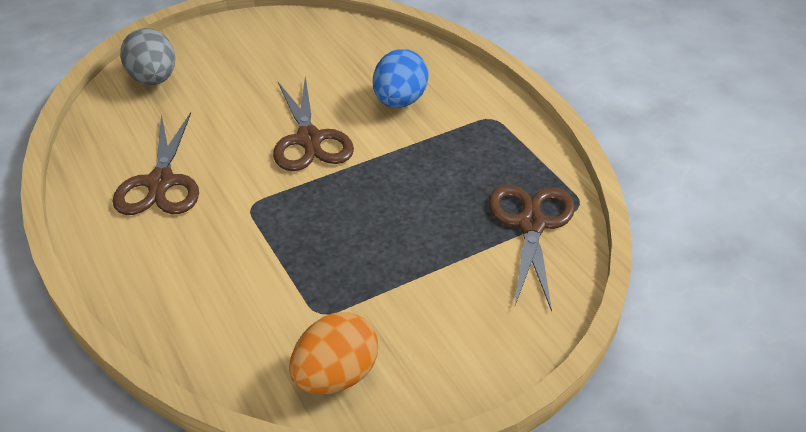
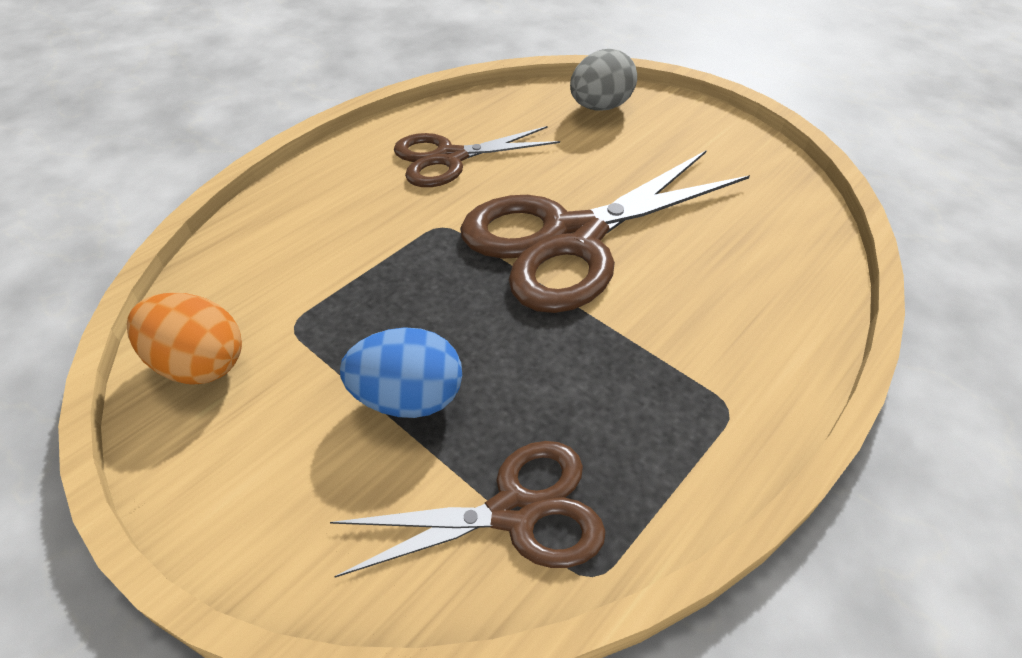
camera: 70 degrees right, 5 degrees up
brown scissors [273,76,354,171] -> brown scissors [460,150,750,313], size x1.70
blue egg [373,49,429,108] -> blue egg moved to [340,327,462,418]

